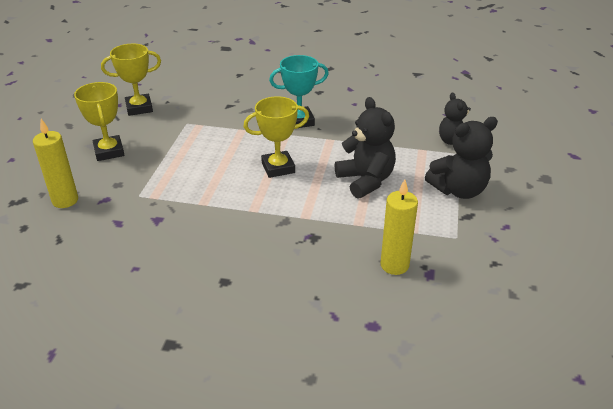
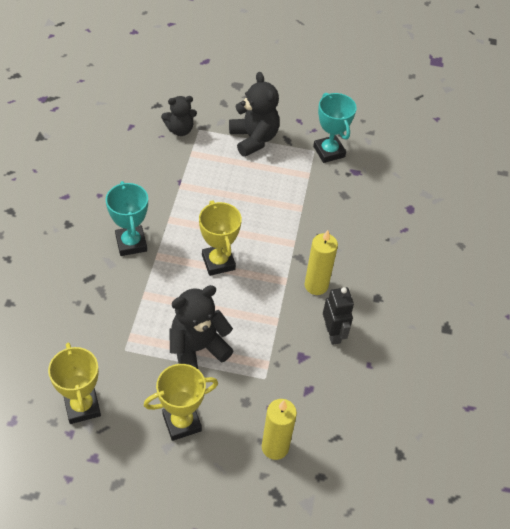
camera: 95 degrees left, 15 degrees up
black teddy bear [335,97,396,199] -> black teddy bear moved to [169,285,233,369]
yellow candle [380,179,418,275] -> yellow candle moved to [304,230,338,295]
none -> turquoise trophy [313,93,357,163]
none -> black robot [323,287,354,345]

